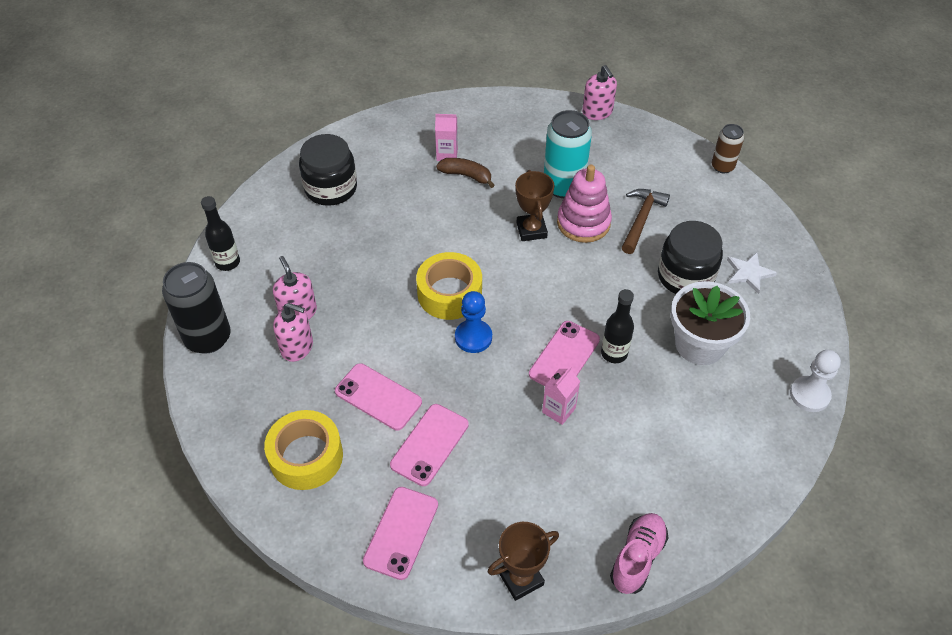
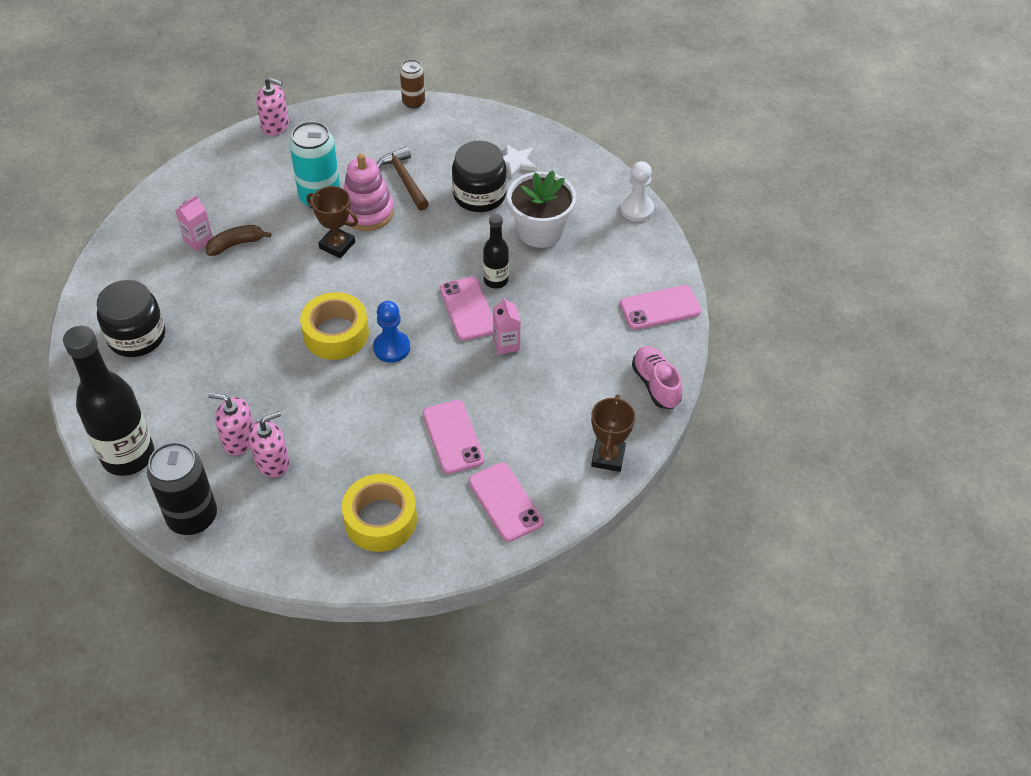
camera: 50 degrees left, 0 degrees up
black bottle [201,196,240,271] -> black bottle [63,326,154,476], size x1.92
pink phone [335,363,422,430] -> pink phone moved to [620,285,701,330]

